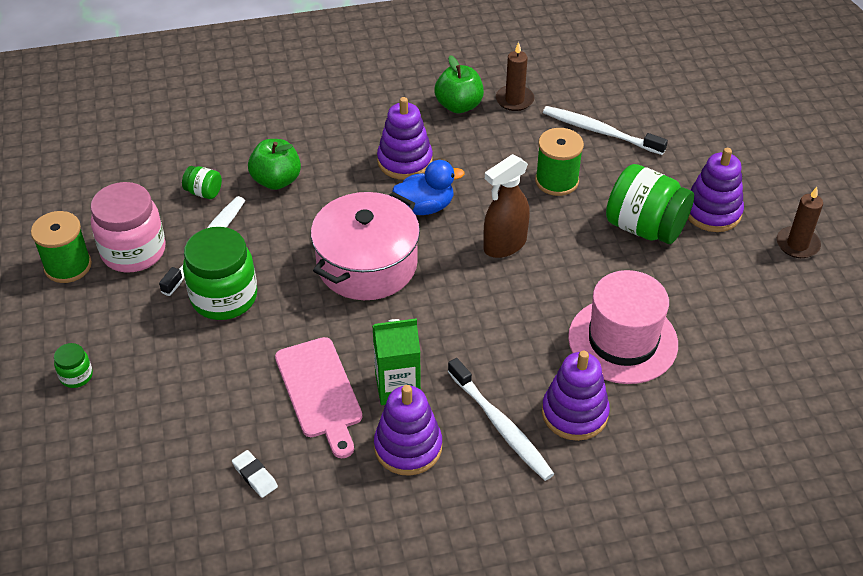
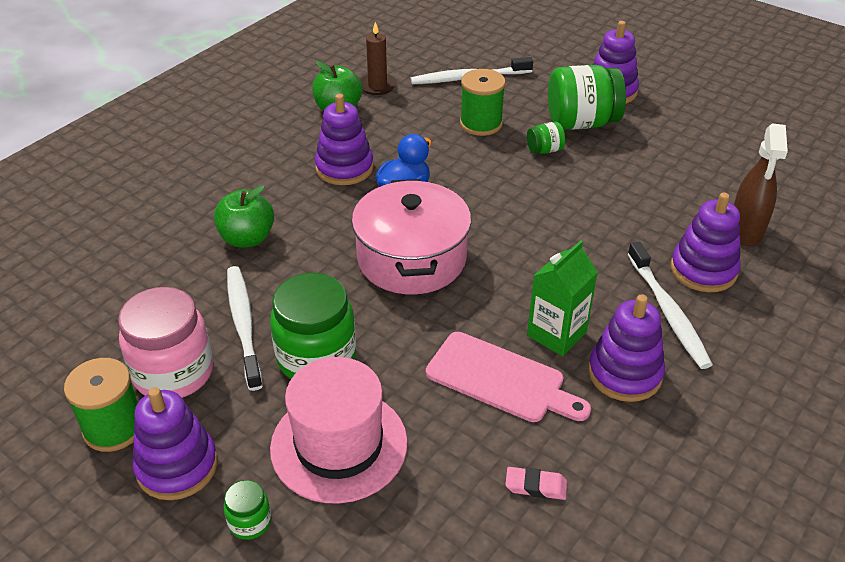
camera: 40 degrees left, 5 degrees down
green jar [182,166,222,199] -> green jar moved to [527,122,566,154]
white eraser [232,450,278,498] -> pink eraser [505,467,567,500]
white toothbrush [448,358,554,481] -> white toothbrush turned 60 degrees clockwise [628,242,713,369]
brown spray bottle [484,154,530,258] -> brown spray bottle moved to [734,123,788,246]
pink hat [568,270,678,384] -> pink hat moved to [270,357,408,504]
brown candle [777,187,823,258] -> none
none -> purple stacking toy [132,387,218,500]

